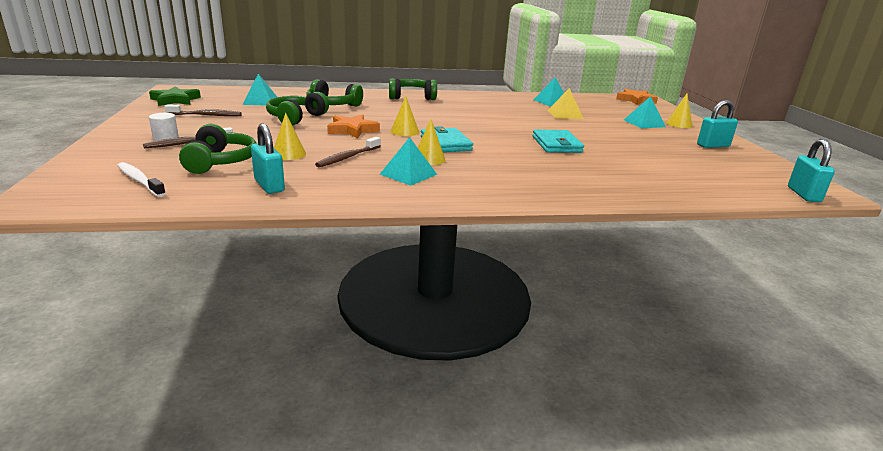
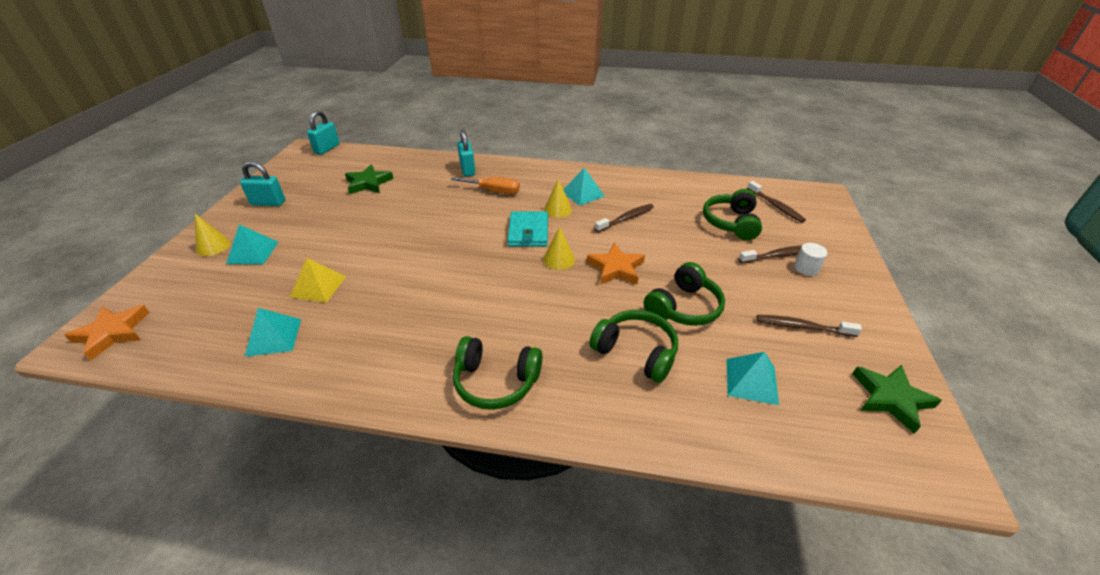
camera: 160 degrees left, 15 degrees up
white toothbrush [117,162,166,197] -> brown toothbrush [747,181,806,223]
turquoise padlock [251,123,285,194] -> turquoise padlock moved to [457,130,475,176]
yellow cone [274,113,306,160] -> none
turquoise wallet [533,129,584,153] -> none
none -> green star [345,165,394,194]
none -> orange screwdriver [451,177,520,194]

